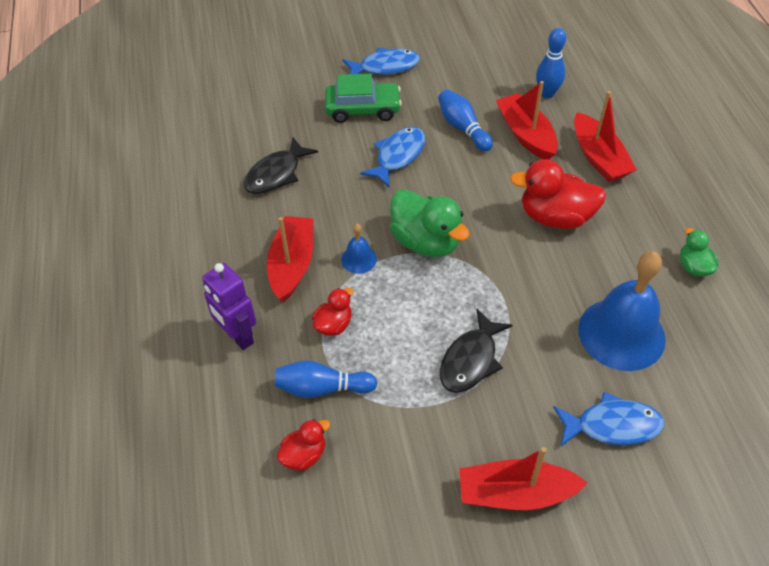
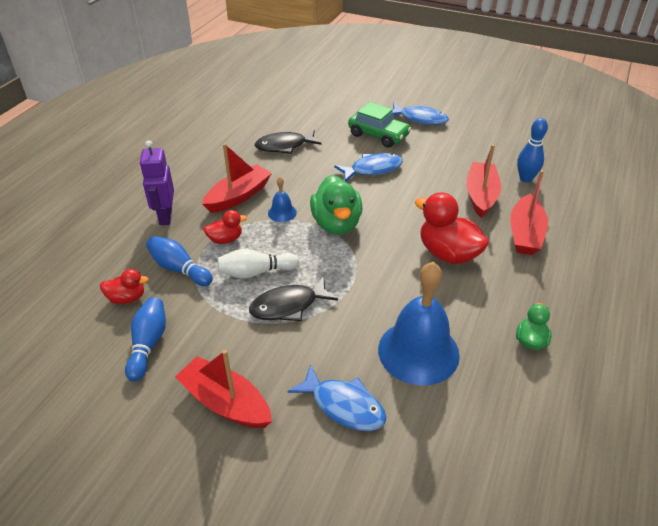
camera: 35 degrees right, 10 degrees down
blue bowling pin [438,89,493,151] -> blue bowling pin moved to [125,297,166,382]
none -> white bowling pin [218,249,299,279]

